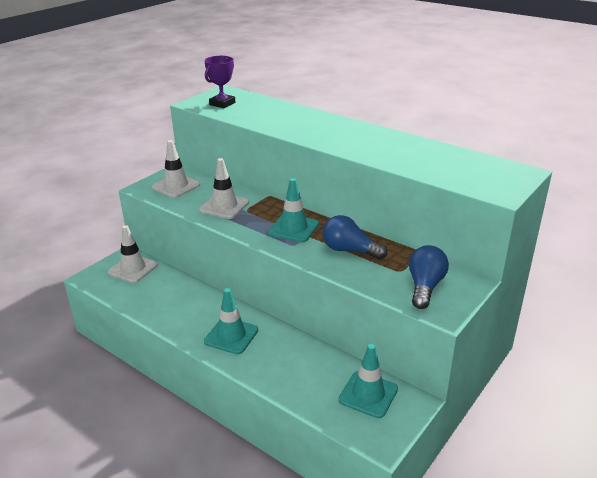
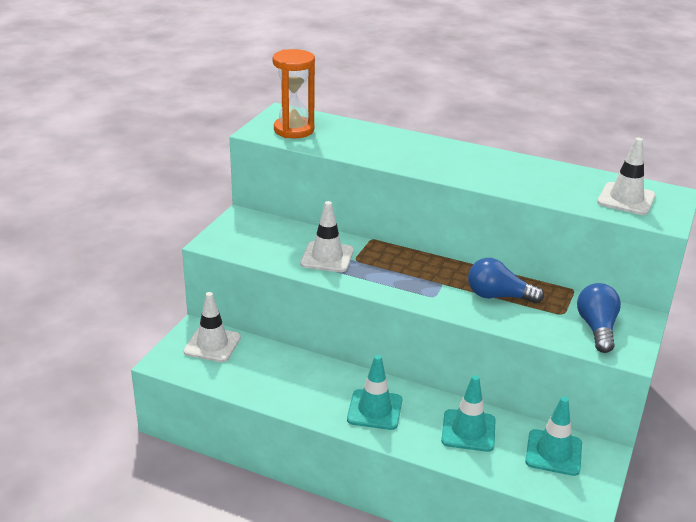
camera: 15 degrees left, 0 degrees up
white traffic cone [152,140,200,198] -> white traffic cone moved to [597,138,655,215]
purple trophy [204,56,235,108] -> orange hourglass [272,49,315,138]
turquoise traffic cone [268,178,319,242] -> turquoise traffic cone moved to [441,375,496,452]

